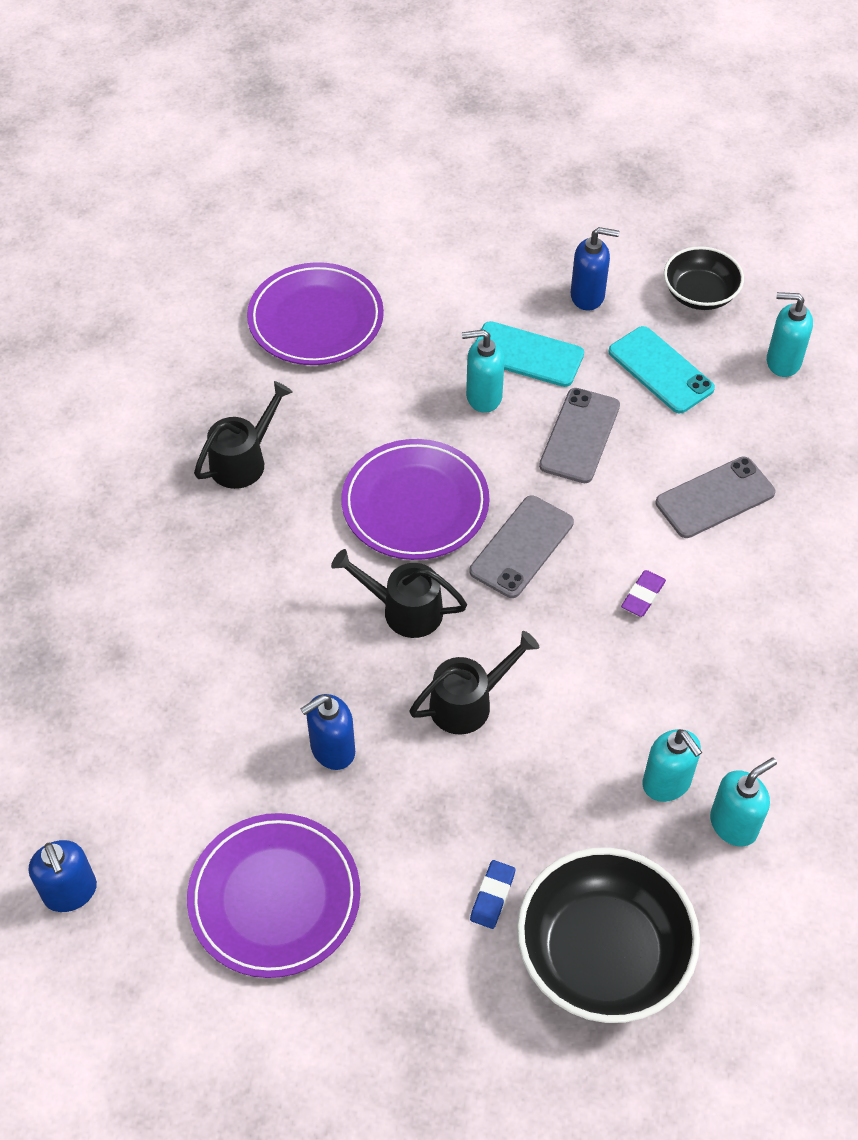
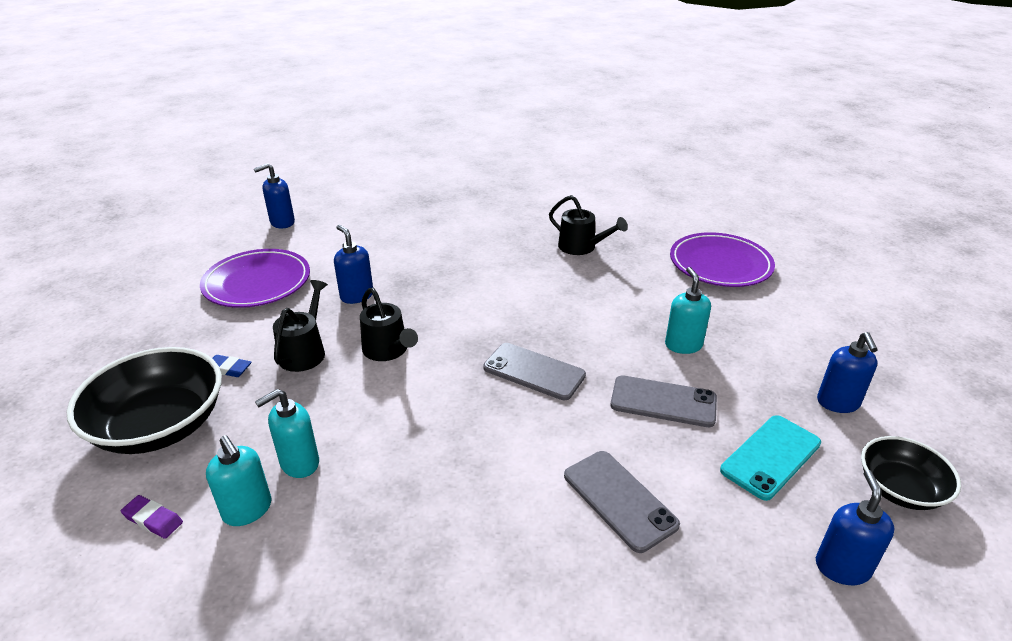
camera: 85 degrees right, 20 degrees down
black watering can [331,549,467,638] -> black watering can moved to [273,280,328,372]
purple plate [341,439,489,560] -> none
turquoise phone [475,321,584,387] -> none
purple eraser [621,570,666,617] -> purple eraser moved to [121,495,183,539]
turquoise soap dispenser [767,292,813,377] -> blue soap dispenser [816,470,895,585]

